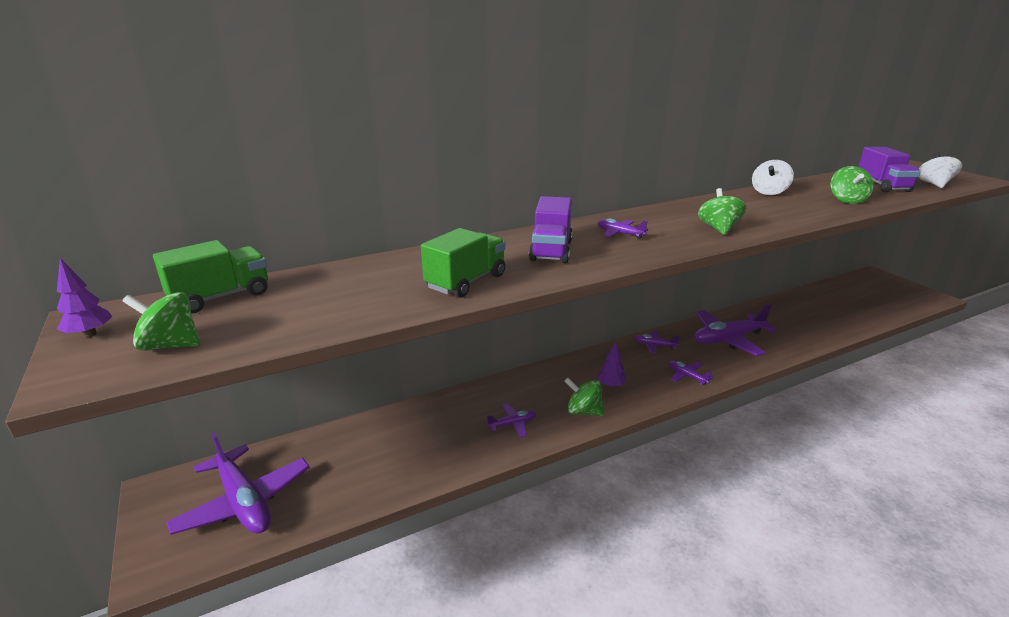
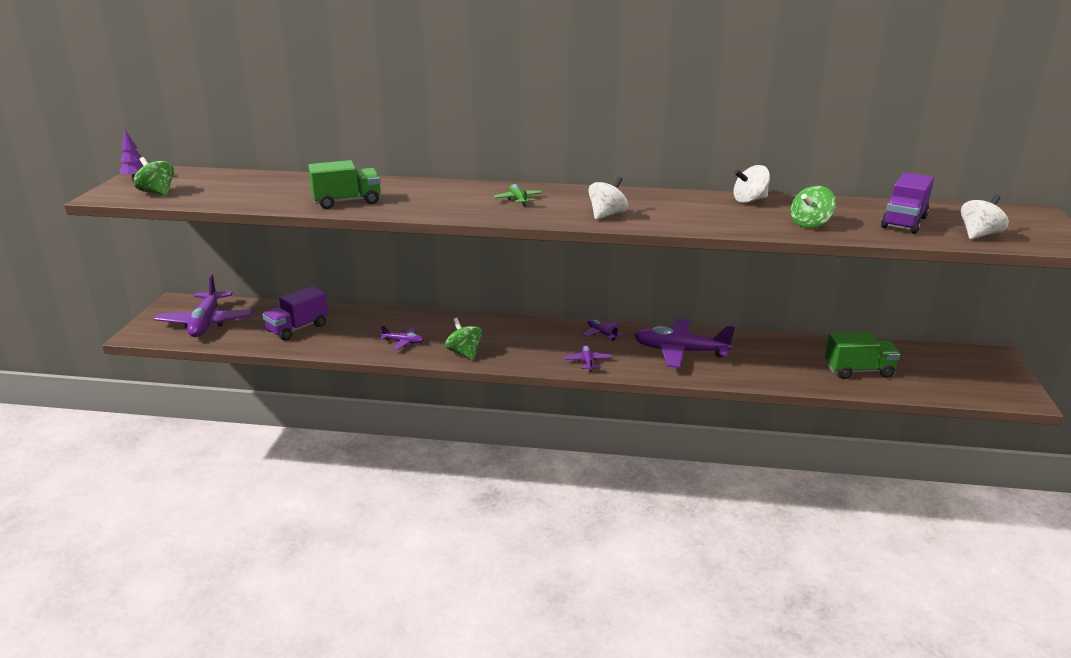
camera: 35 degrees right, 0 degrees up
green truck [153,240,268,313] -> green truck moved to [825,332,900,379]
purple truck [529,196,573,263] -> purple truck moved to [262,286,328,341]
purple tree [597,341,627,388] -> none
purple plane [598,218,648,239] -> green plane [493,184,542,206]
green spinning top [698,188,746,235] -> white spinning top [588,176,628,220]

